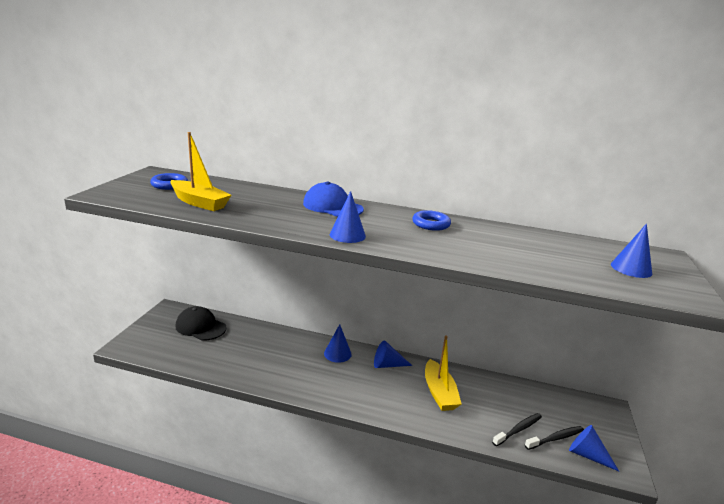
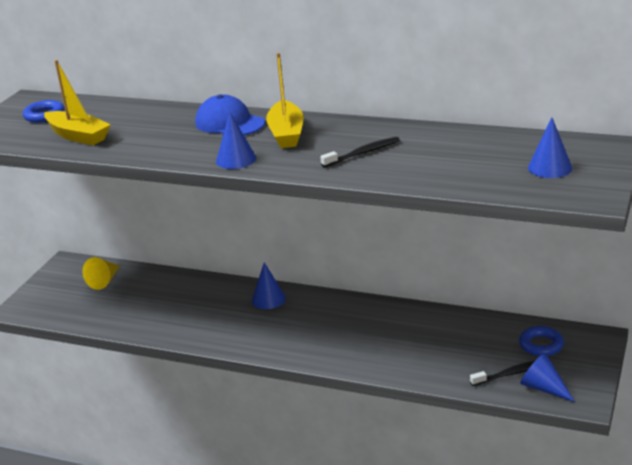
camera: 10 degrees right, 5 degrees up
black cap [175,306,227,340] -> yellow cone [83,257,120,290]
blue cone [374,341,412,368] -> none
blue ring [412,210,451,231] -> blue ring moved to [519,326,564,356]
yellow boat [425,335,462,411] -> yellow boat moved to [266,53,304,148]
black toothbrush [492,413,542,446] -> black toothbrush moved to [320,137,400,167]

